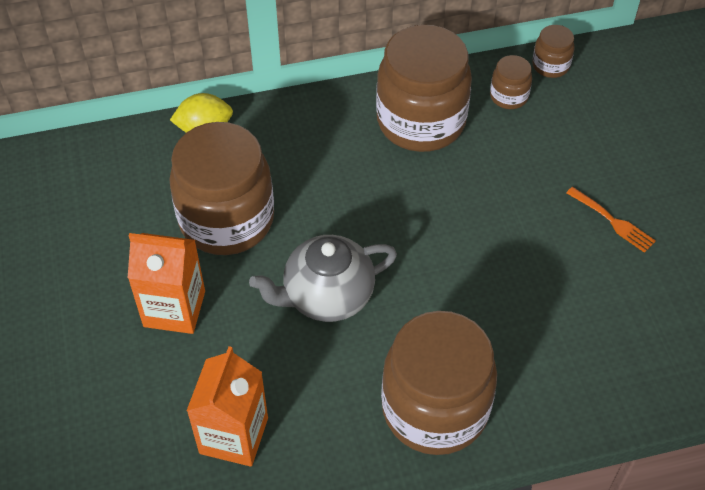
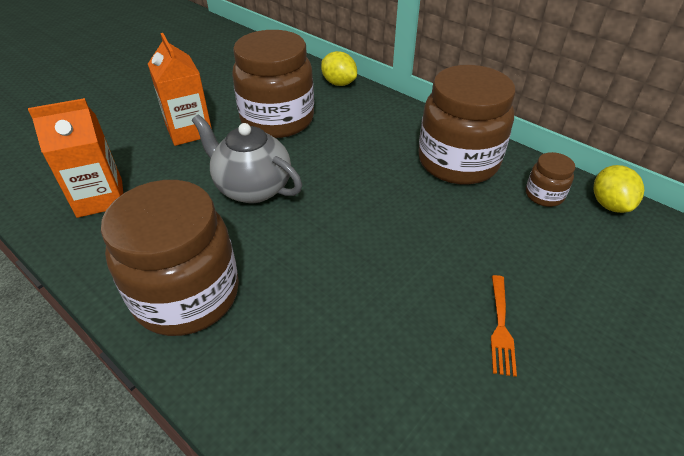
camera: 55 degrees right, 10 degrees down
brown jar [532,25,575,78] -> yellow lemon [594,165,644,213]

